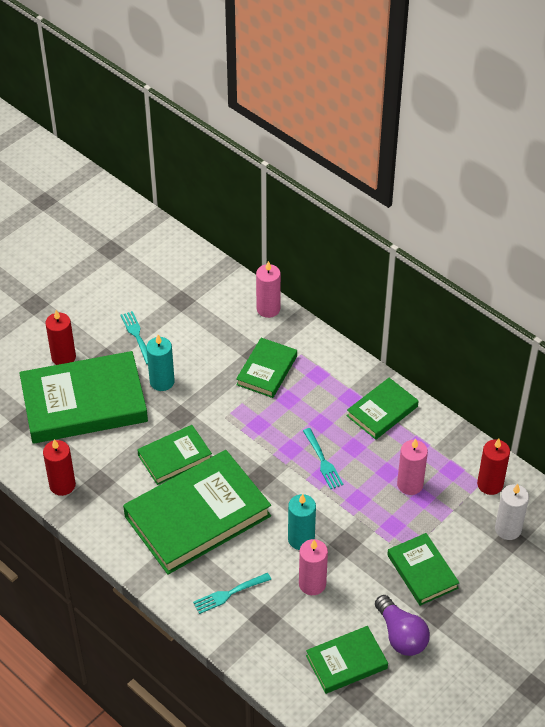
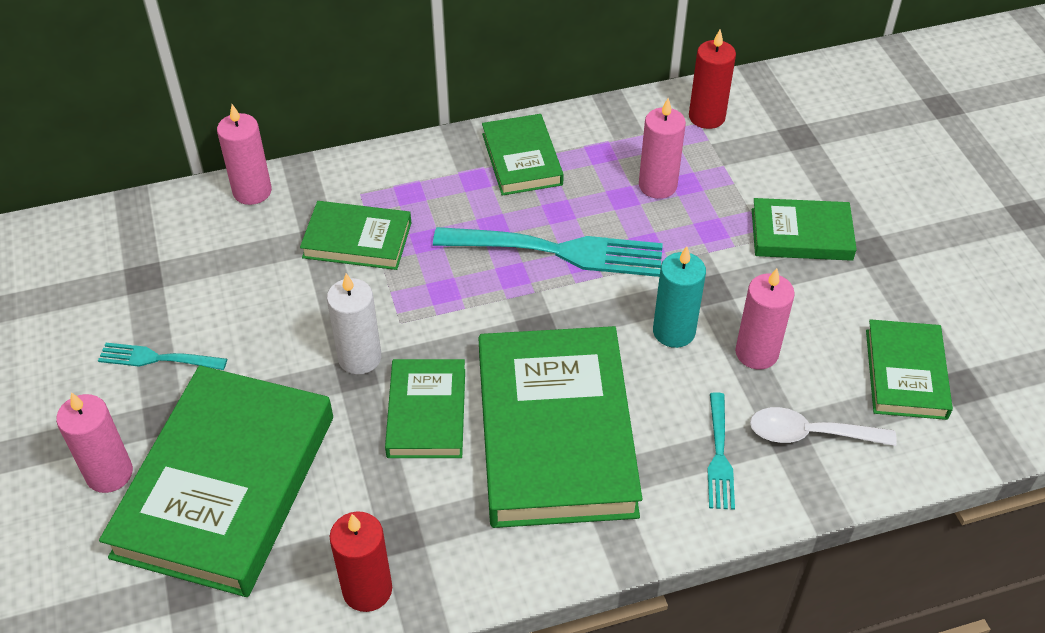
camera: 60 degrees left, 0 degrees up
red candle [45,310,76,365] -> pink candle [56,392,133,493]
turquoise candle [146,335,174,391] -> none
green book [236,338,297,398] -> green book turned 45 degrees counterclockwise [300,201,412,270]
turquoise fork [303,428,344,489] -> turquoise fork [433,227,663,277], size x1.92
purple light bulb [375,595,430,656] -> none
white candle [495,484,529,540] -> white candle moved to [327,273,381,375]
none -> white spoon [750,407,897,446]

